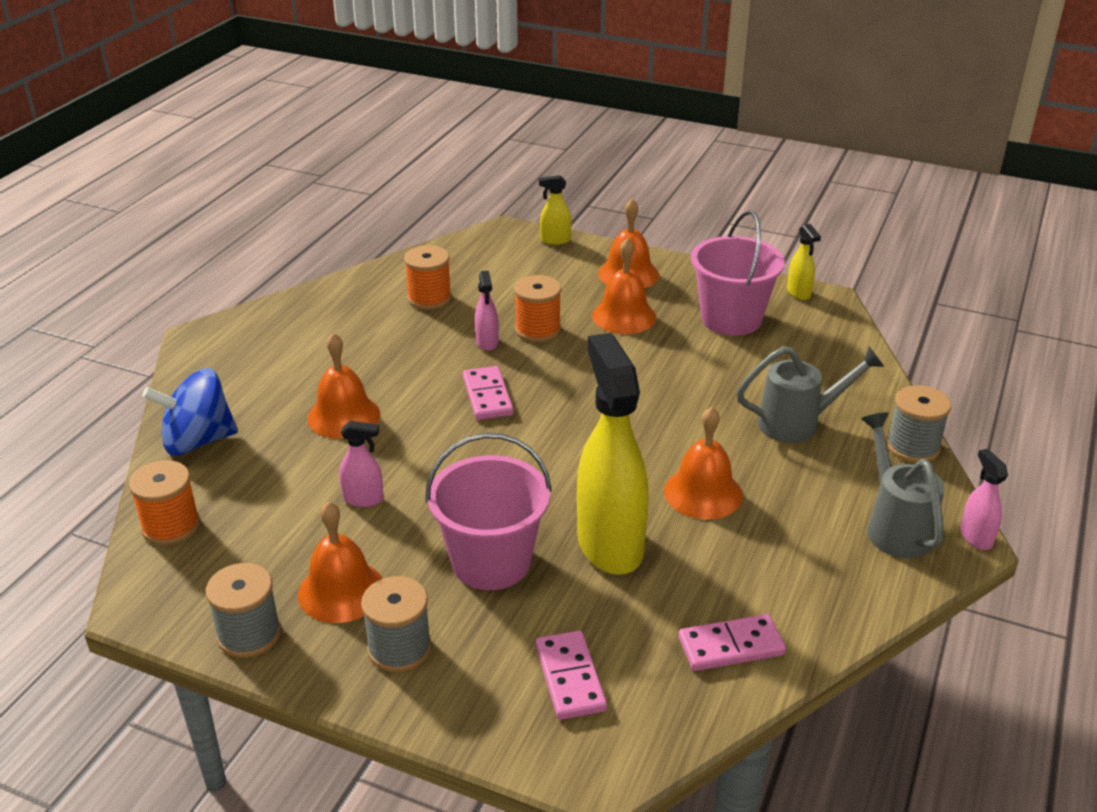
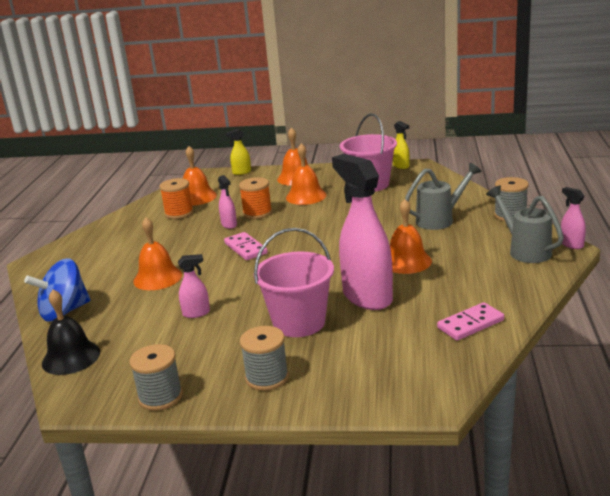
camera: 15 degrees left, 10 degrees down
orange spool [129,460,200,545] -> black bell [42,289,100,375]
orange bell [298,501,383,623] -> orange bell moved to [183,146,217,206]
pink domino [536,630,607,720] -> none
yellow spray bottle [577,333,649,575] -> pink spray bottle [332,154,393,310]

